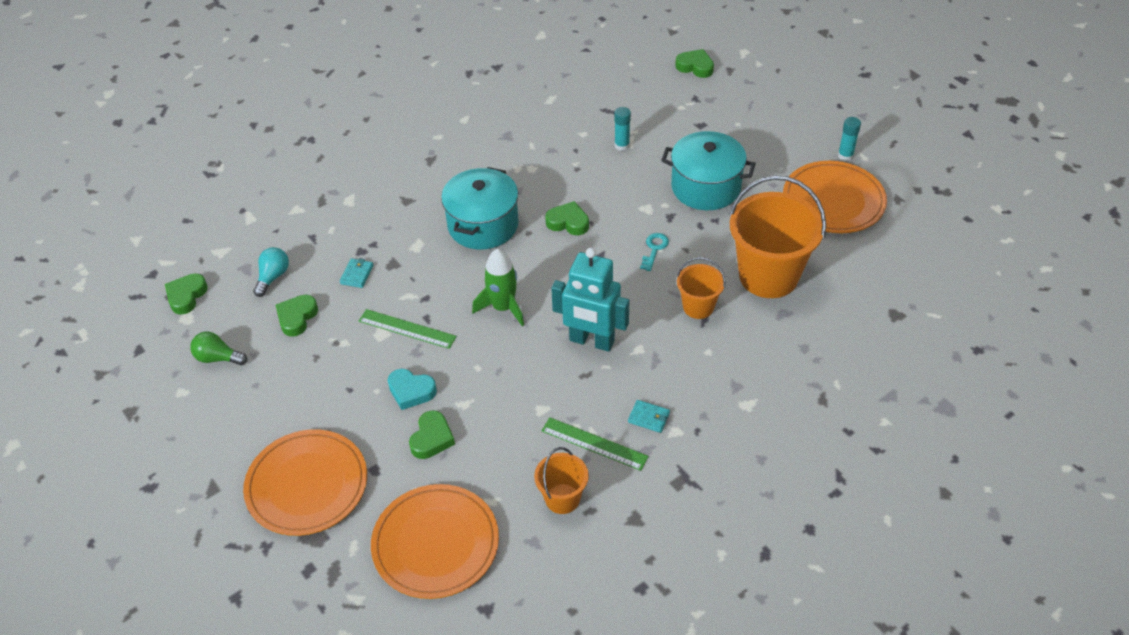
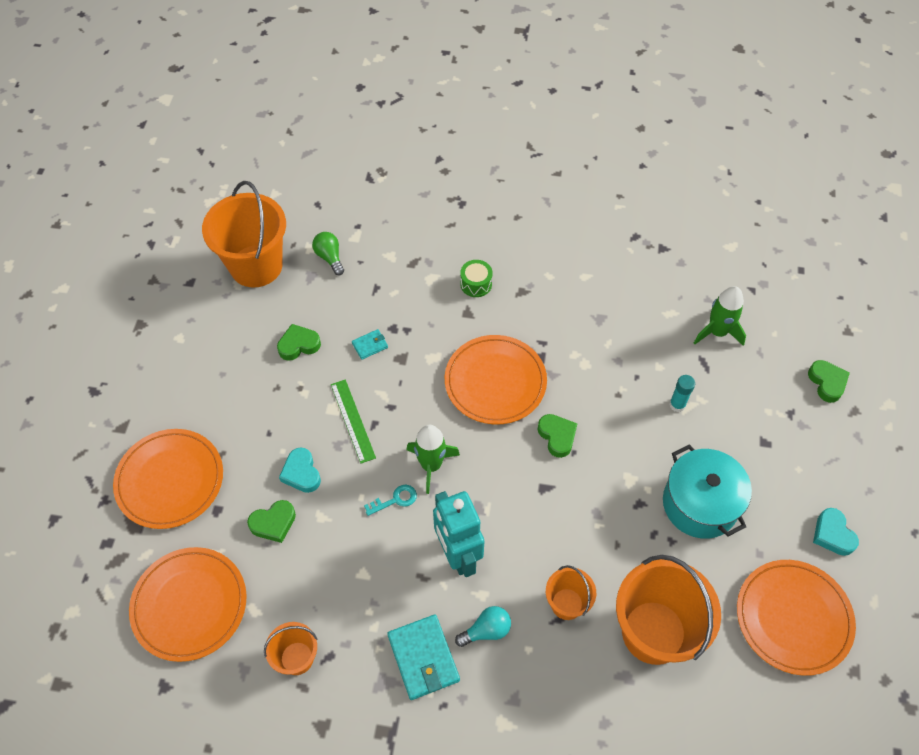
camera: 45 degrees right, 10 degrees up
green heart [165,273,208,315] -> orange bucket [202,181,286,288]
green light bulb [190,332,247,365] -> green light bulb moved to [312,232,344,275]
turquoise light bulb [253,247,289,297] -> turquoise light bulb moved to [455,606,511,647]
turquoise pot [441,167,519,250] -> orange plate [445,335,547,425]
green ruler [542,417,649,471] -> none
turquoise wallet [628,400,670,433] -> turquoise wallet [387,615,460,700], size x1.96
turquoise key [640,233,669,271] -> turquoise key moved to [364,485,417,516]
turquoise glue stick [838,117,861,161] -> none
none -> green drum [460,260,493,297]
none -> green rocket [694,286,746,346]
none -> turquoise heart [813,508,859,556]

